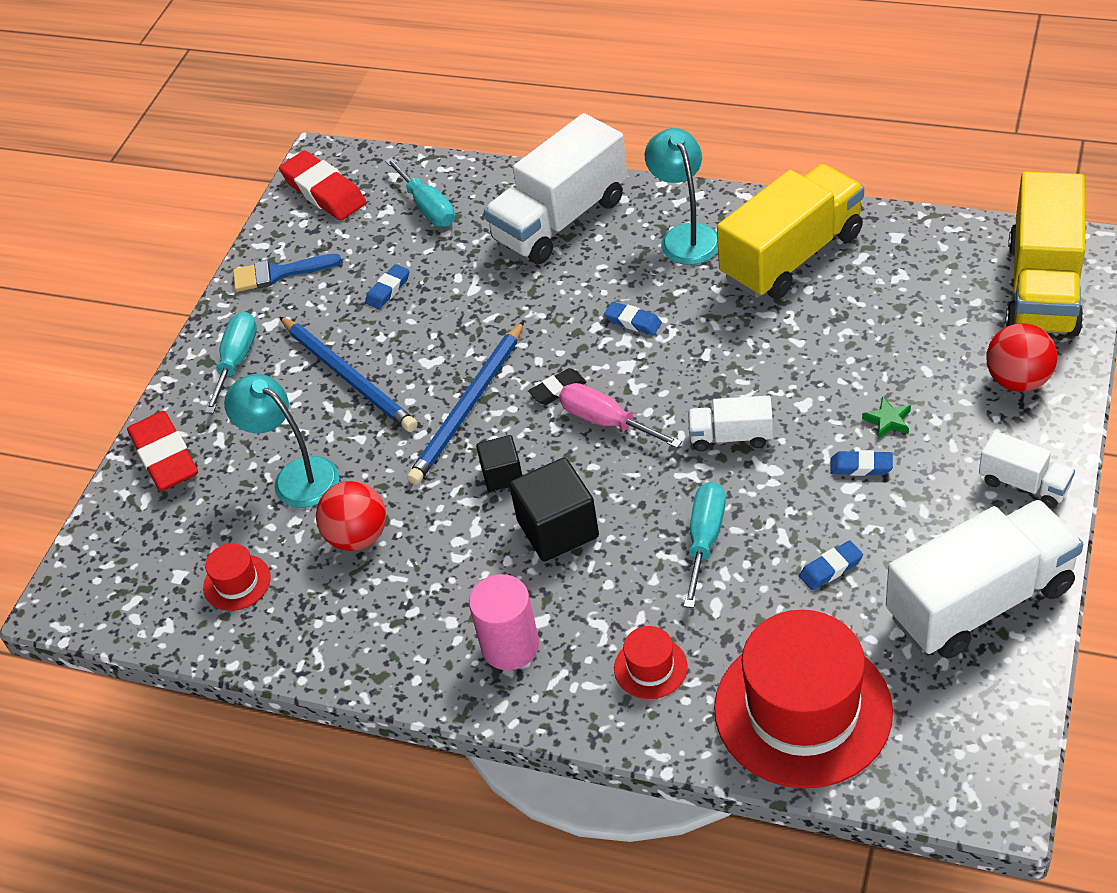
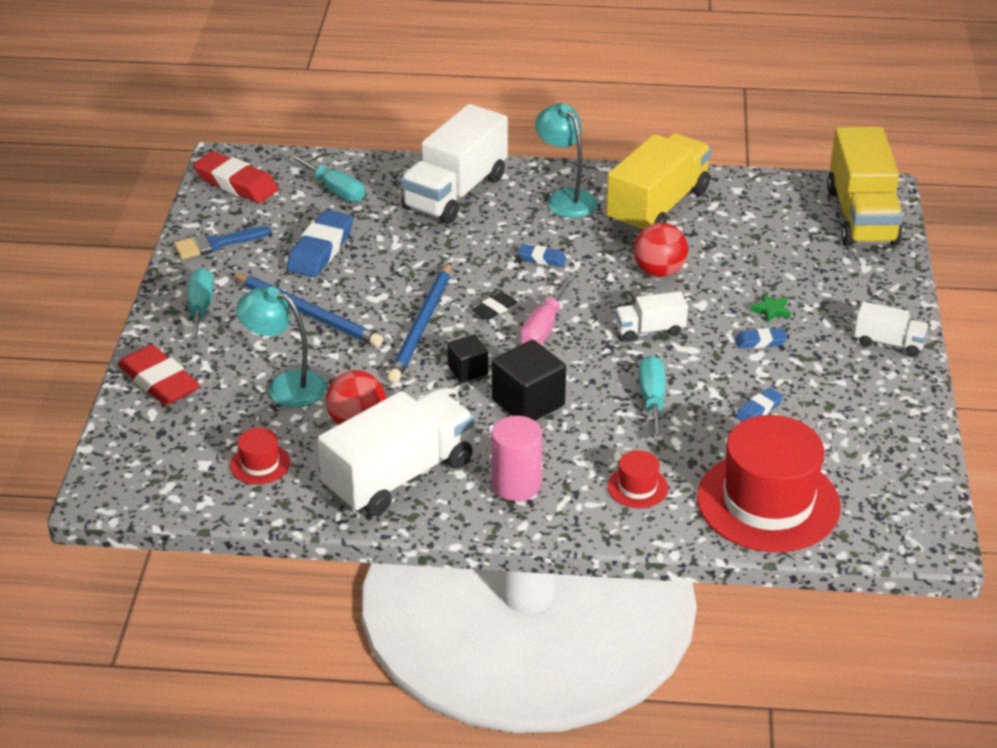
camera: 20 degrees left, 10 degrees down
blue eraser [365,264,409,309] -> blue eraser [286,210,353,277], size x1.96
pink screwdriver [559,383,682,448] -> pink screwdriver turned 90 degrees counterclockwise [520,276,574,345]
white truck [886,499,1083,659] -> white truck moved to [318,389,474,516]
red ball [986,323,1057,392] -> red ball moved to [634,223,688,277]

